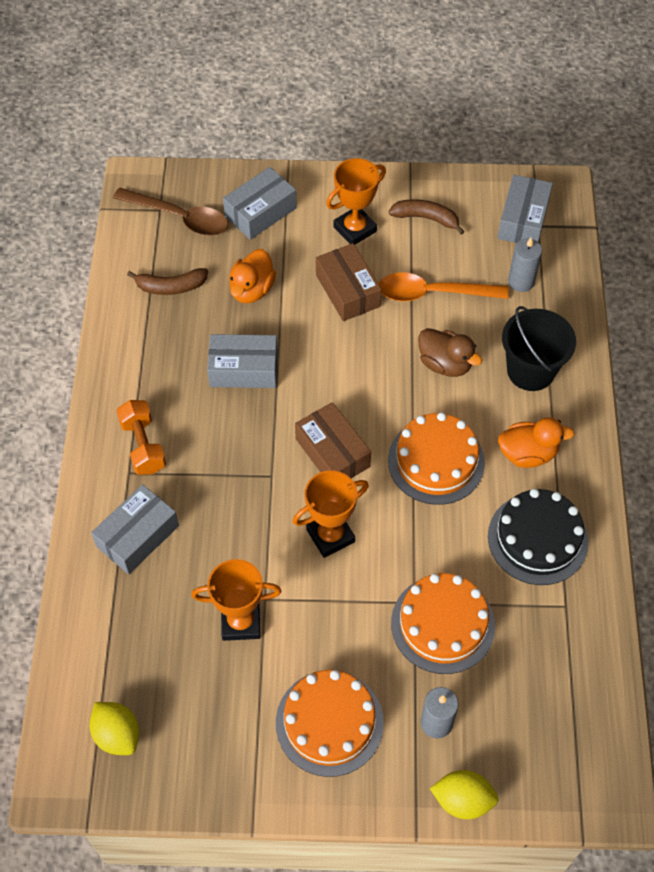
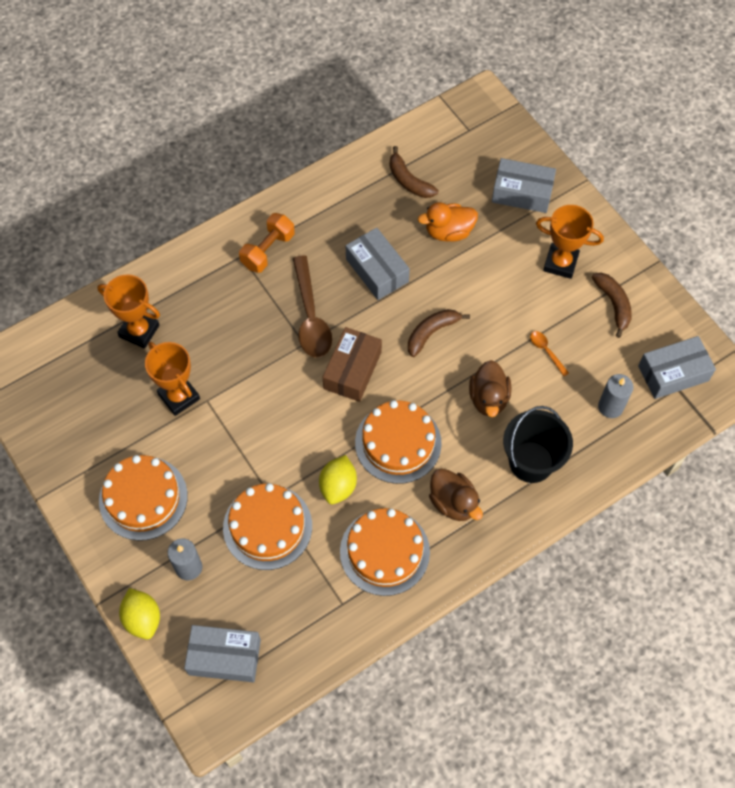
camera: 55 degrees right, 5 degrees up
yellow lemon [89,702,139,755] -> yellow lemon moved to [319,455,357,504]
grey box [91,484,179,574] -> grey box moved to [184,625,261,682]
brown spoon [113,188,228,236] -> brown spoon moved to [293,256,332,358]
orange trophy [293,470,369,558] -> orange trophy moved to [97,274,160,349]
brown box [316,243,382,321] -> none
orange spoon [379,272,509,301] -> orange spoon [530,331,569,376], size x0.46
black cake [488,489,588,585] -> orange cake [340,508,430,596]
orange duck [498,417,575,468] -> brown duck [429,468,483,521]
none -> brown banana [408,309,470,357]

